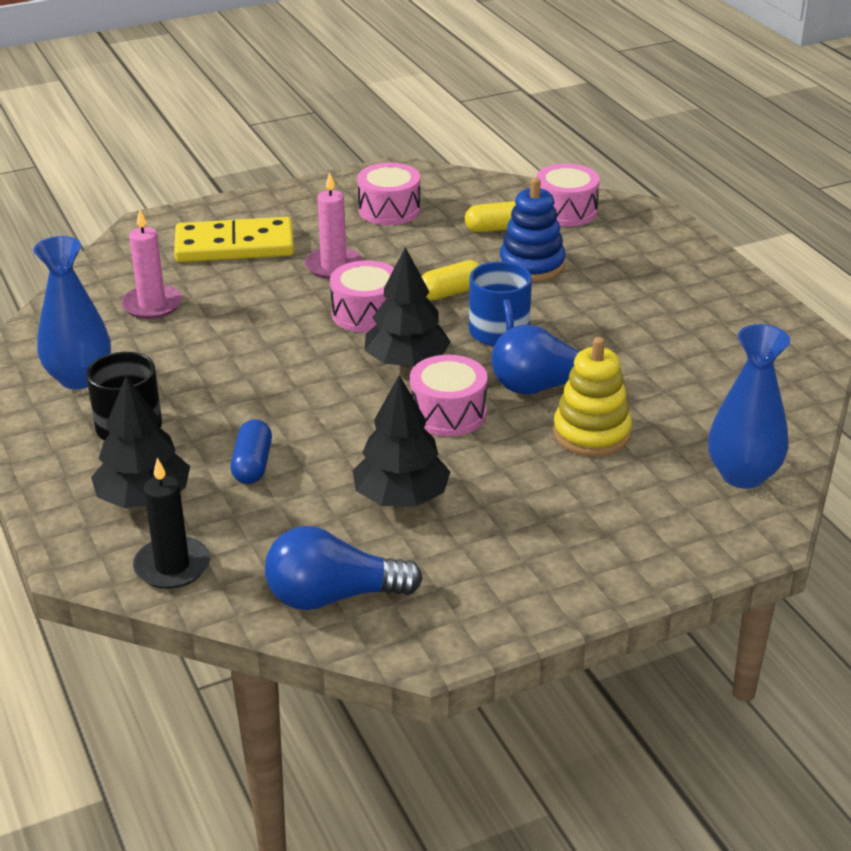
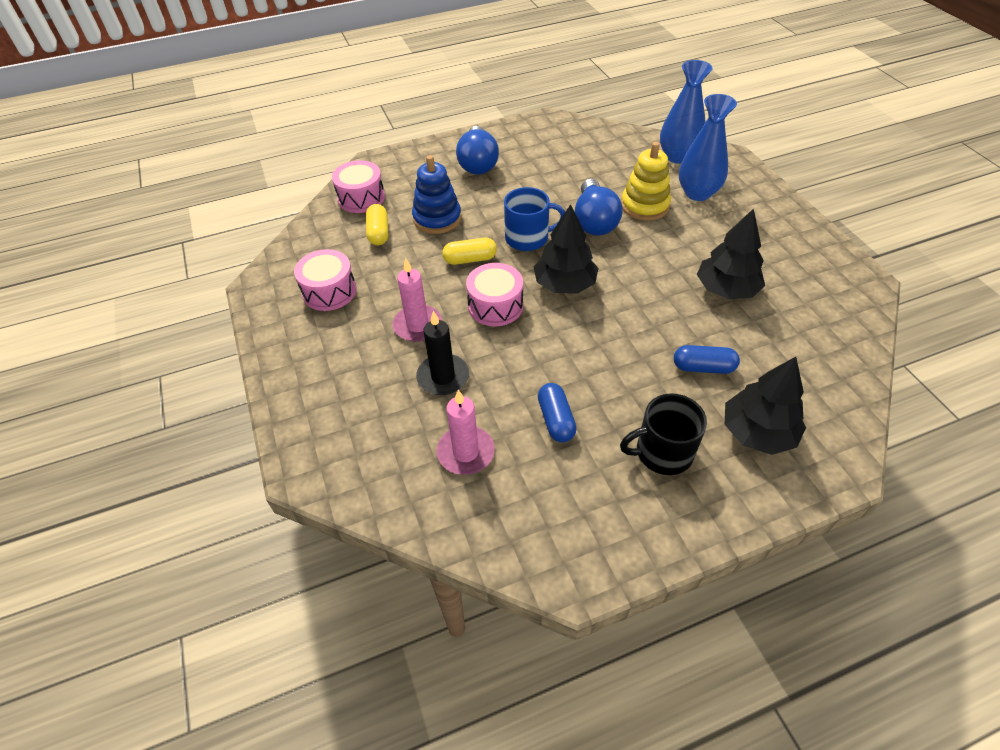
camera: 85 degrees left, 15 degrees up
blue vase [33,236,111,389] -> blue vase moved to [679,94,737,201]
black candle [133,458,210,589] -> black candle moved to [416,311,469,395]
yellow domino [174,217,294,262] -> none
blue light bulb [265,526,423,610] -> blue light bulb moved to [456,126,499,175]
pink drum [410,355,487,436] -> none
yellow capsule [421,260,480,300] -> yellow capsule turned 75 degrees counterclockwise [442,238,497,265]
none -> blue capsule [538,383,577,442]

